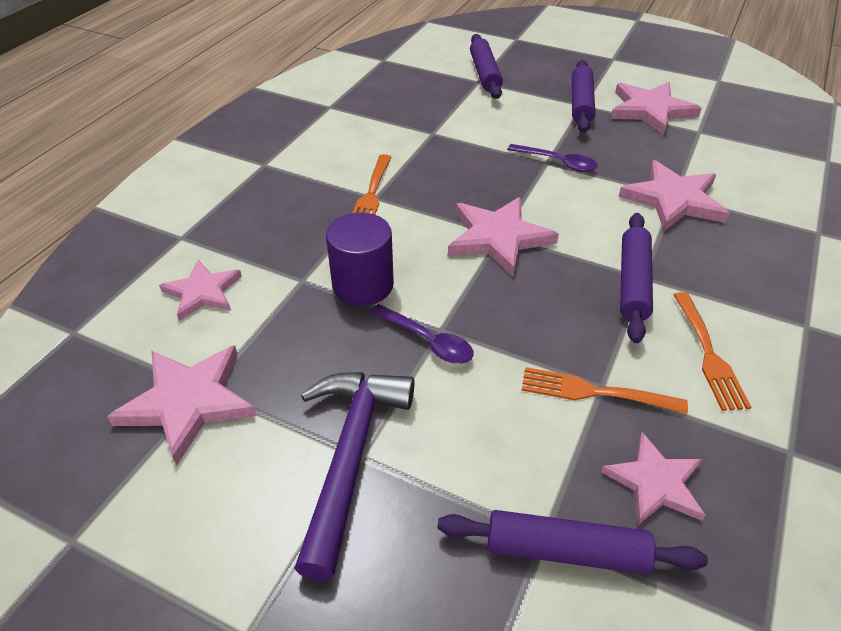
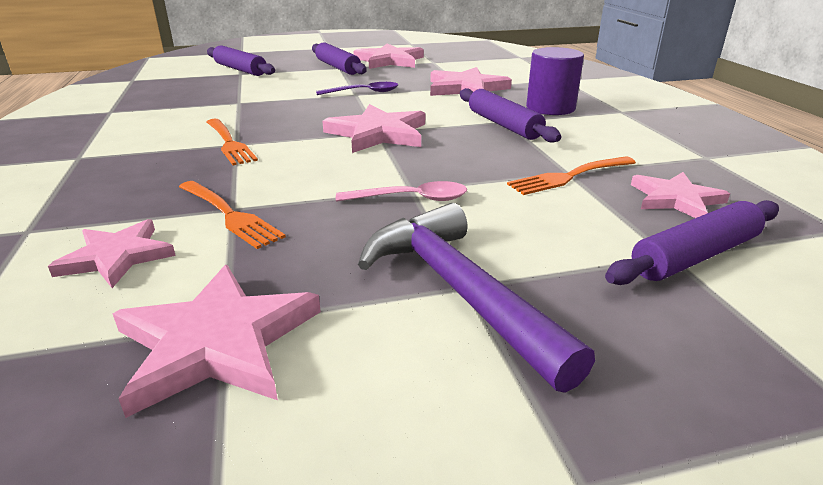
camera: 40 degrees left, 15 degrees down
purple cylinder [326,212,394,306] -> purple cylinder moved to [526,47,584,115]
purple spoon [370,304,473,364] -> pink spoon [336,181,467,202]
orange fork [673,292,751,411] -> orange fork moved to [179,181,286,249]

